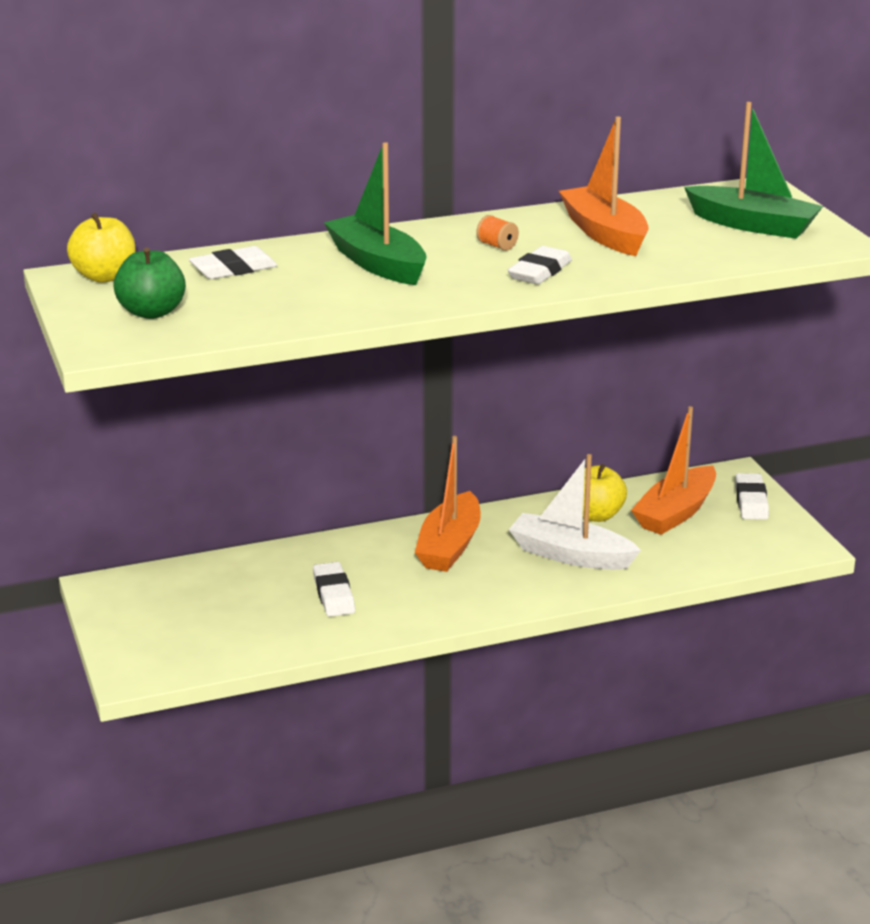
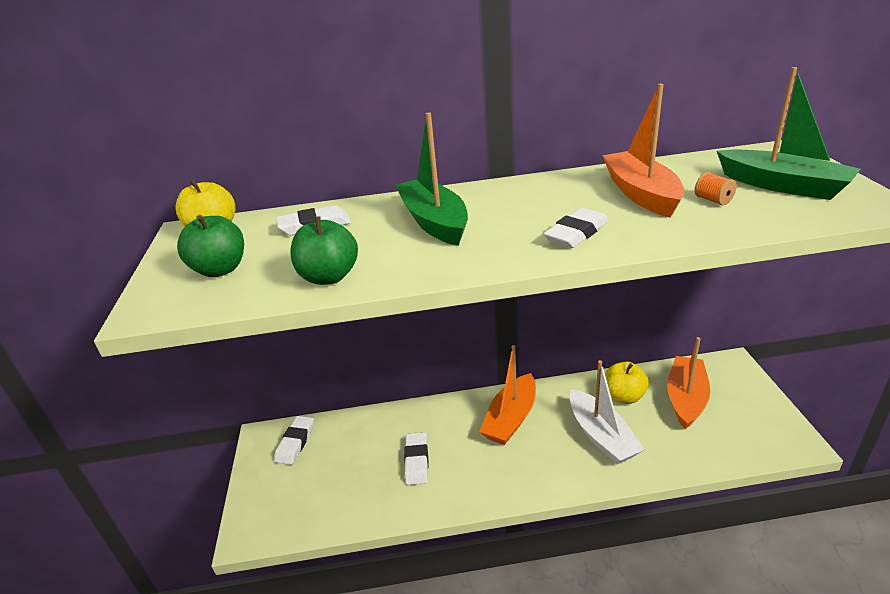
camera: 15 degrees right, 5 degrees up
orange spool [476,215,519,251] -> orange spool moved to [695,172,737,205]
white boat [509,454,641,570] -> white boat turned 150 degrees counterclockwise [570,360,645,464]
orange boat [631,406,716,535] -> orange boat turned 150 degrees clockwise [667,337,710,429]
white eraser [735,473,769,520] -> white eraser moved to [274,416,314,465]
none -> green apple [290,216,358,285]

